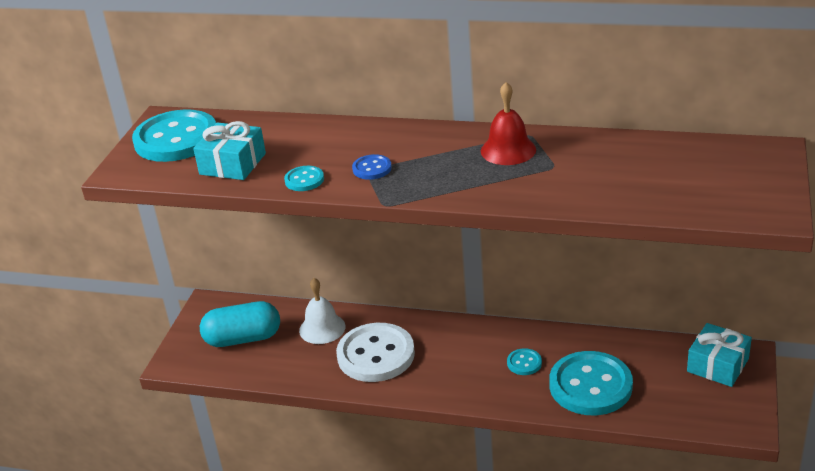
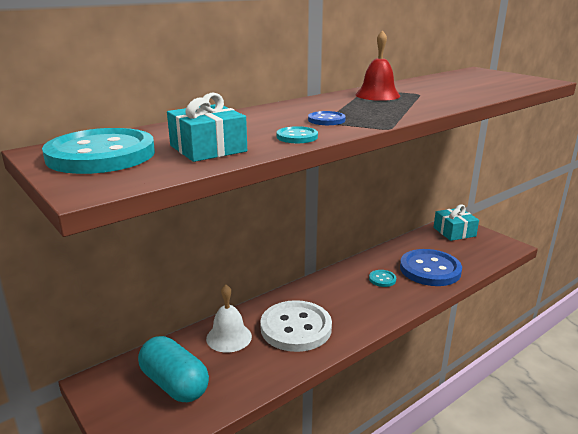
camera: 55 degrees left, 10 degrees down
turquoise capsule [200,301,280,347] -> turquoise capsule turned 75 degrees counterclockwise [138,336,209,402]
turquoise button [549,351,633,415] -> blue button [400,249,462,286]

